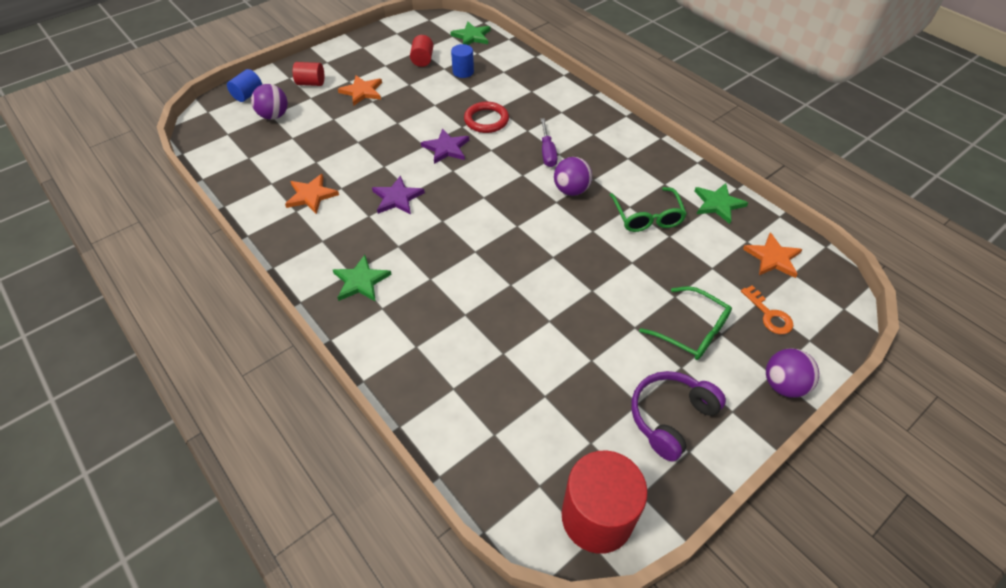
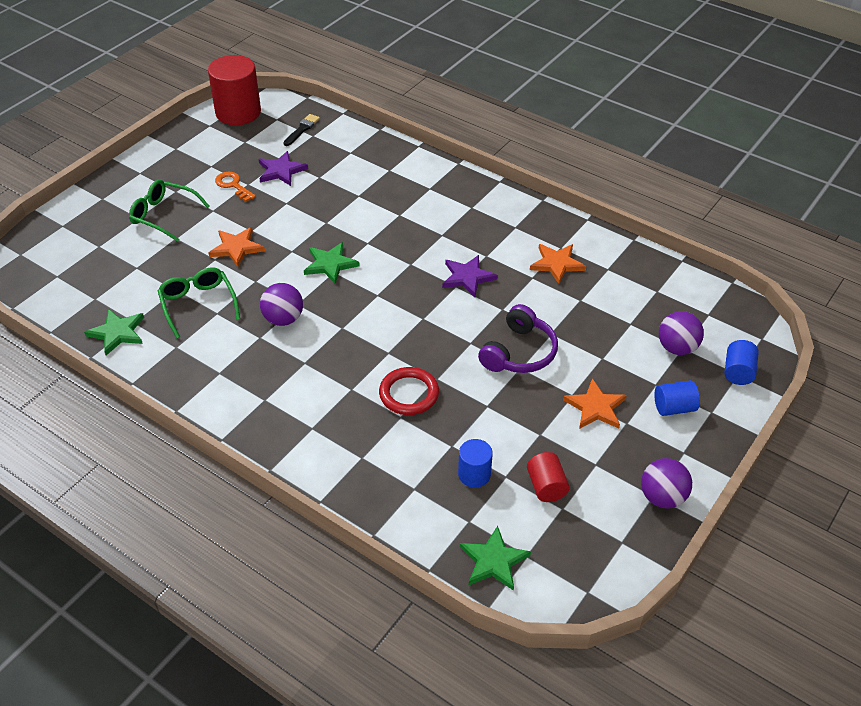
camera: 165 degrees right, 5 degrees down
red cylinder [293,62,325,86] -> blue cylinder [654,380,700,416]
green star [333,255,392,302] -> green star moved to [304,242,360,284]
purple star [421,129,469,164] -> purple star moved to [259,151,308,186]
purple screwdriver [541,118,558,167] -> none
purple headphones [632,371,726,461] -> purple headphones moved to [478,304,558,373]
orange key [741,285,794,334] -> orange key moved to [215,172,256,202]
orange star [743,232,802,278] -> orange star moved to [209,227,265,267]
purple ball [766,348,819,398] -> purple ball moved to [641,458,692,509]
none -> black brush [283,114,320,146]

